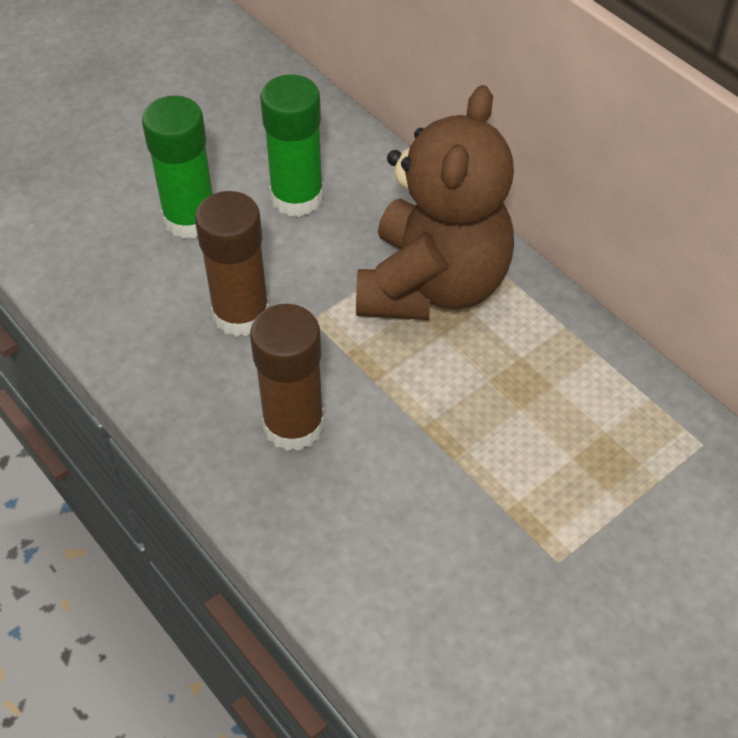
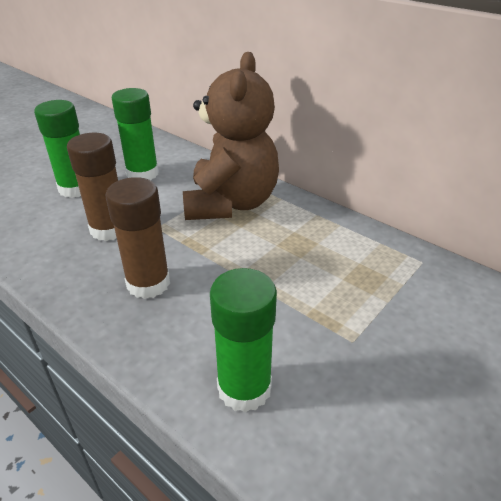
camera: 10 degrees left, 15 degrees down
none -> green glue stick [210,268,277,412]

